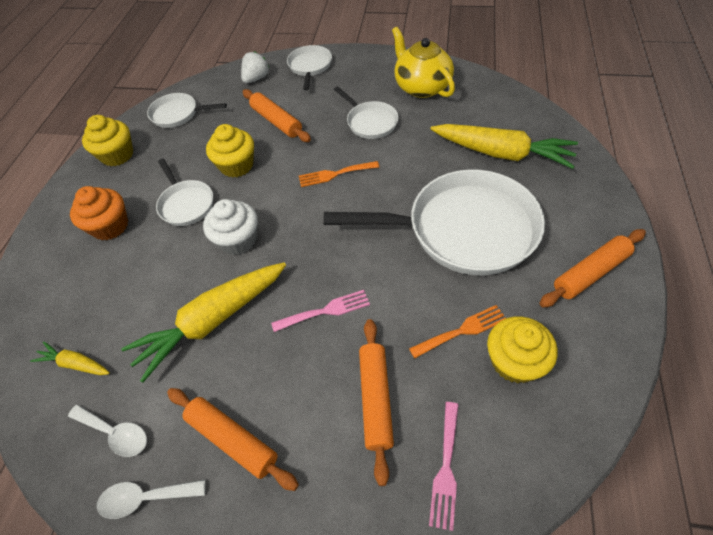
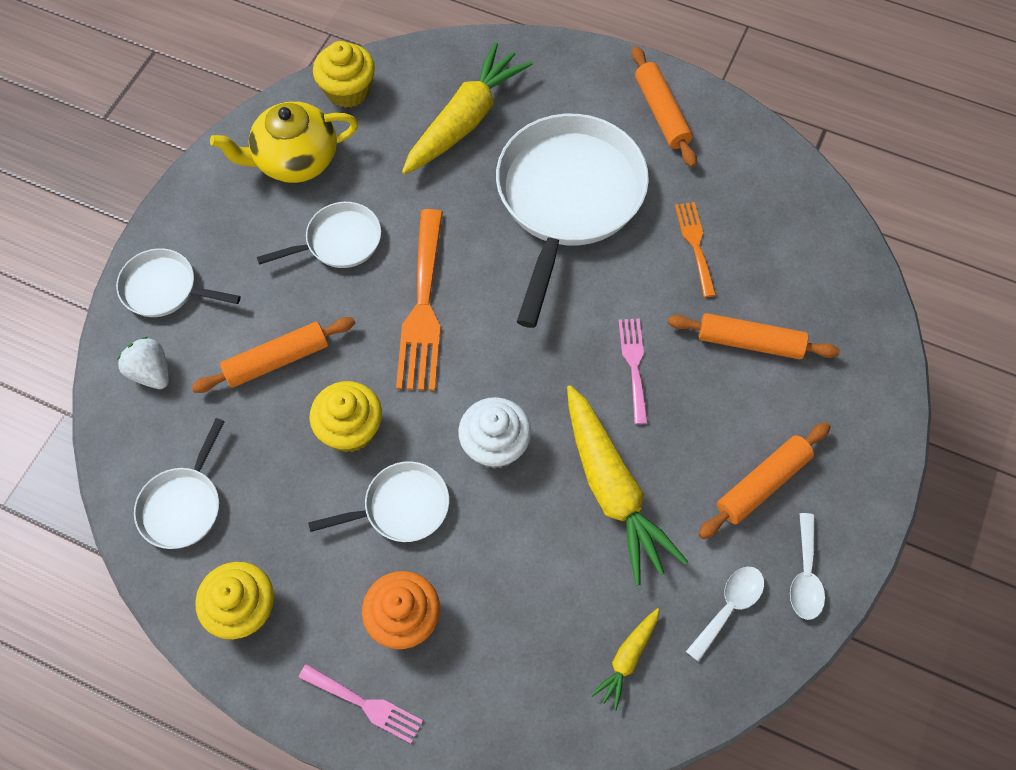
camera: 80 degrees left, 10 degrees up
orange fork [299,161,379,187] -> orange fork [396,209,443,391], size x1.80
pink fork [429,402,459,531] -> pink fork moved to [299,664,423,743]
yellow cupcake [487,316,558,383] -> yellow cupcake moved to [313,41,375,108]

